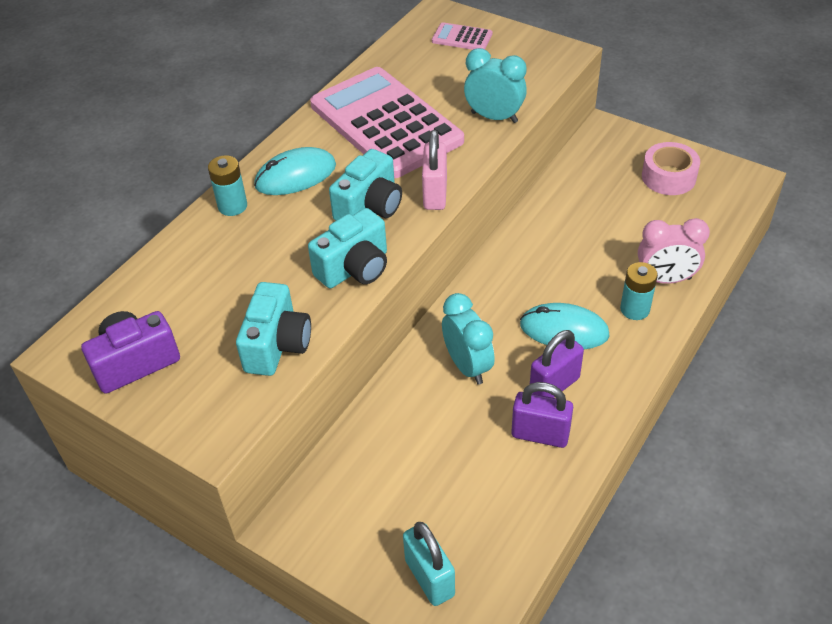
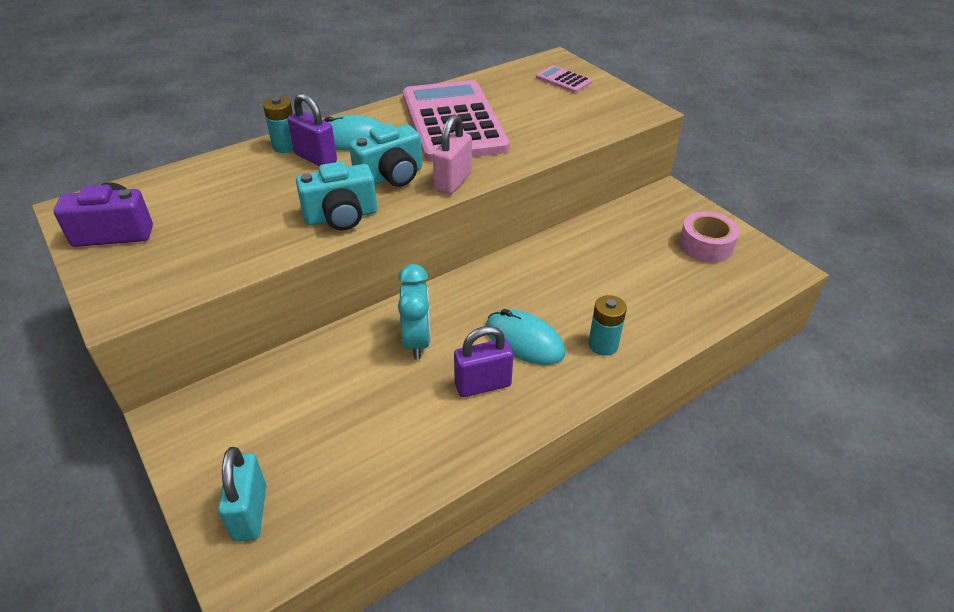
camera: 20 degrees right, 5 degrees down
turquoise camera [236,282,311,376] -> none
turquoise clock [464,48,527,123] -> none
purple padlock [511,382,573,448] -> purple padlock moved to [288,93,337,166]
pink clock [638,218,710,284] -> none

